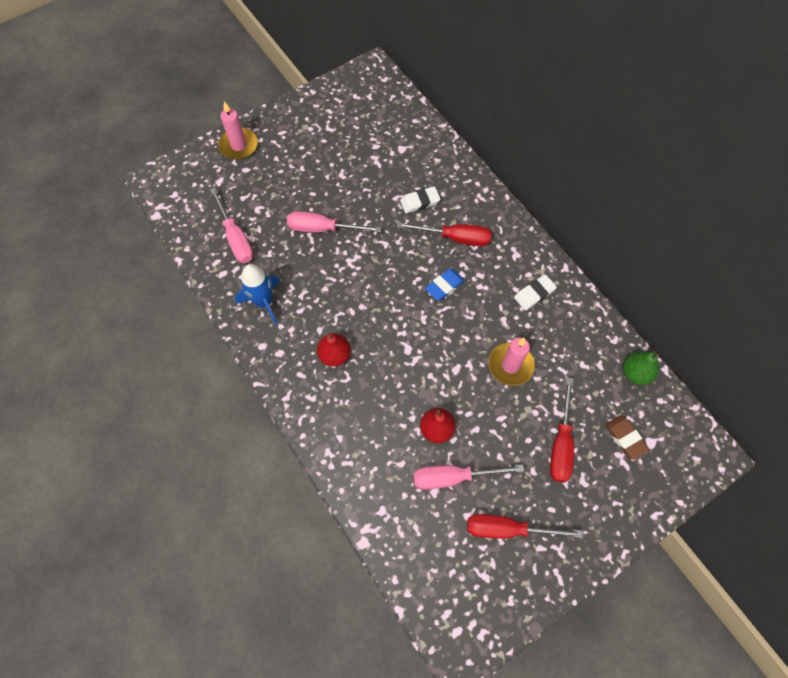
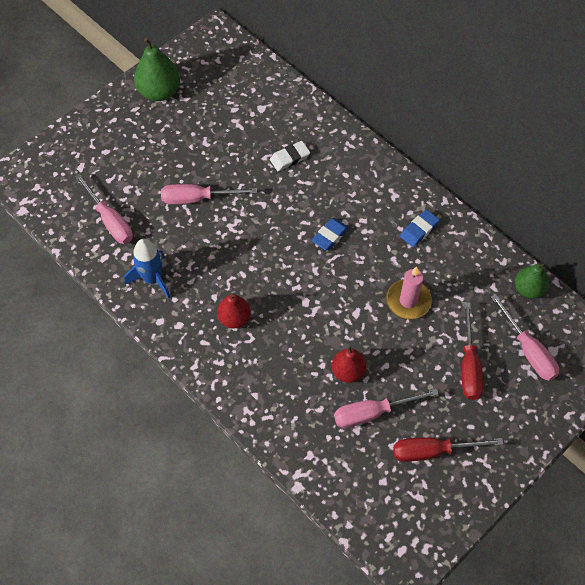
camera: 10 degrees left, 5 degrees down
pink candle [218,101,258,160] -> none
red screwdriver [397,222,492,246] -> none
white eraser [514,274,557,310] -> blue eraser [400,210,440,247]
brown eraser [605,416,649,460] -> pink screwdriver [491,294,559,381]
none -> green pear [134,38,180,101]

